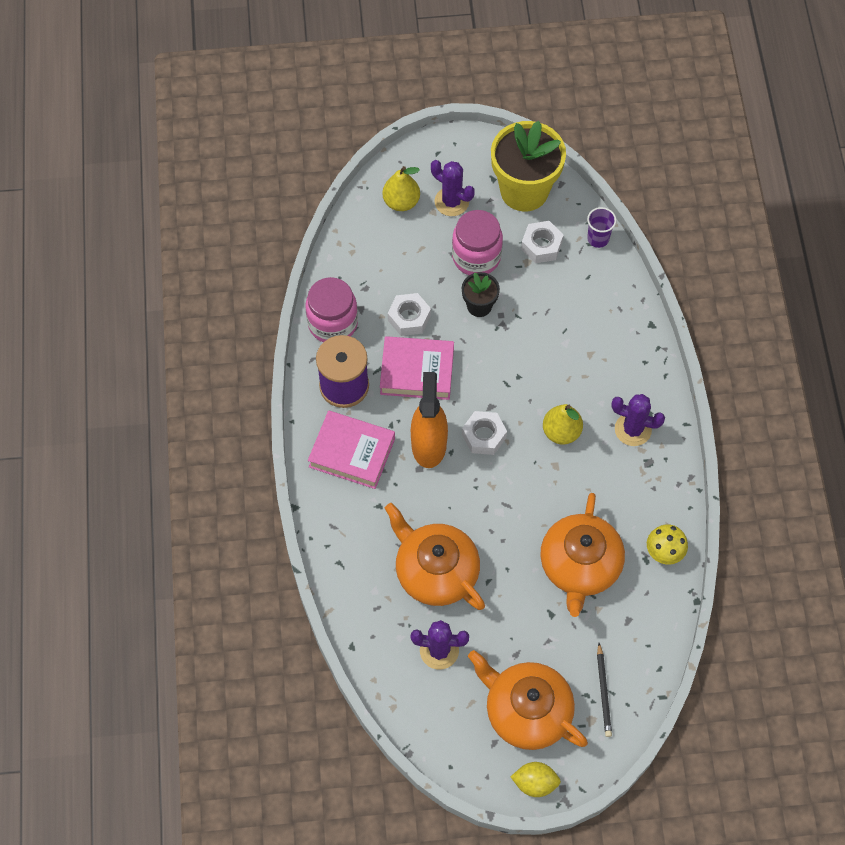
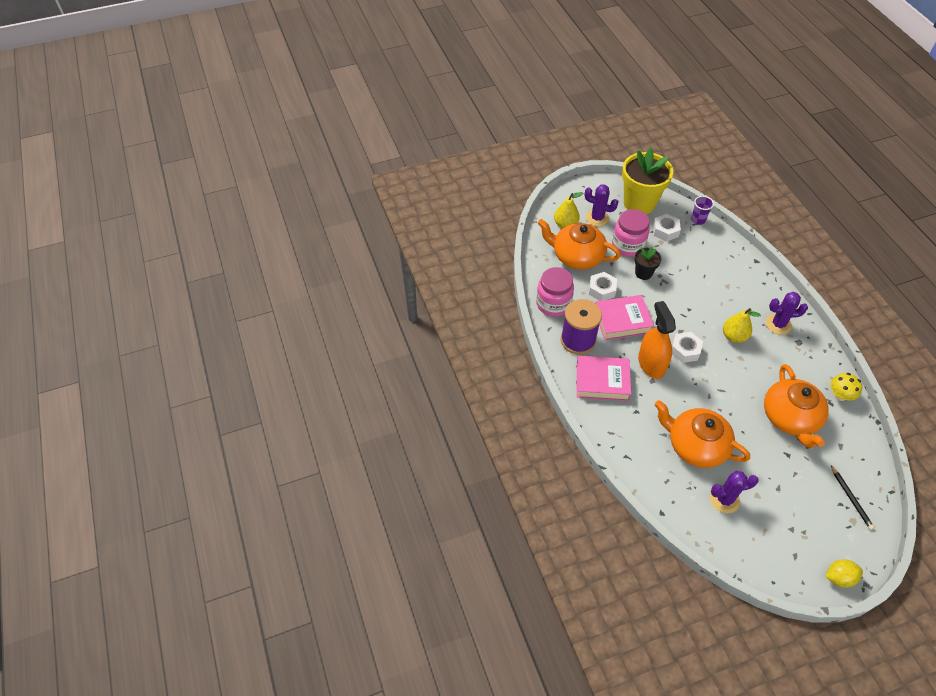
camera: 15 degrees left, 10 degrees down
orange teapot [468,650,588,750] -> orange teapot moved to [538,219,621,270]

